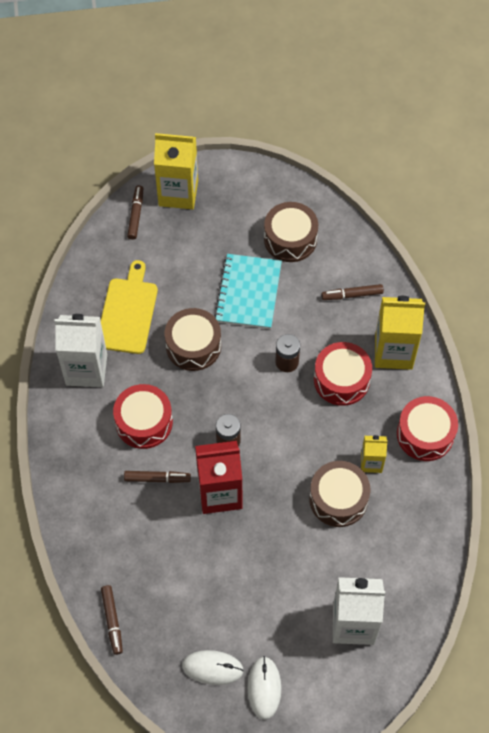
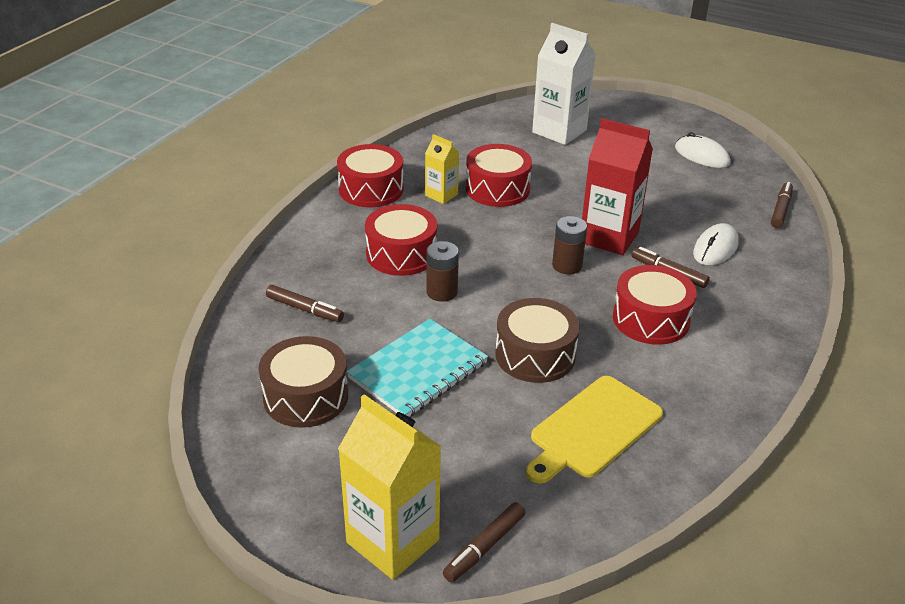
camera: 145 degrees left, 25 degrees down
white carton [55,314,107,387] -> none
white mouse [248,656,281,720] -> white mouse moved to [693,223,739,265]
brown drum [309,461,370,527] -> red drum [466,144,532,207]
yellow carton [375,296,425,370] -> none

